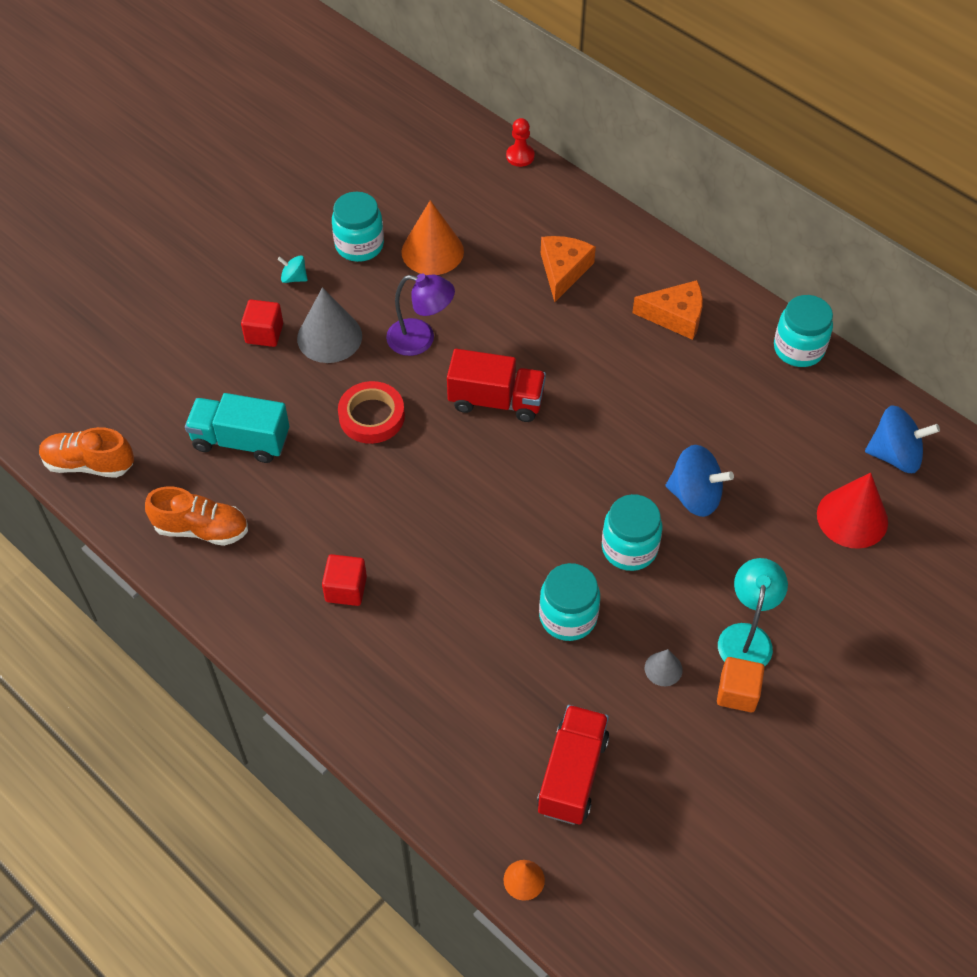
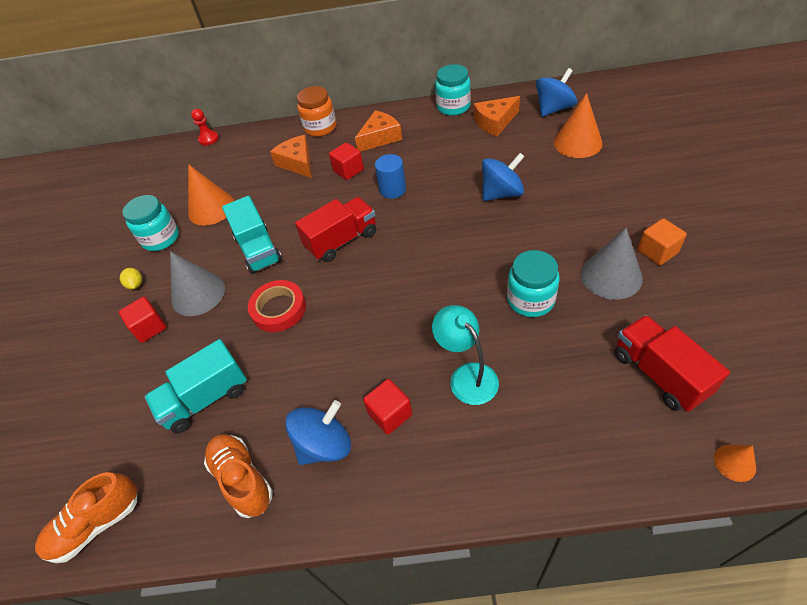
camera: 40 degrees left, 5 degrees down
orange shoe [145,486,248,546] -> orange shoe turned 90 degrees counterclockwise [204,434,273,518]
turquoise spinning top [277,255,308,283] -> yellow lemon [120,268,142,290]
purple lamp [386,274,455,356] -> turquoise truck [222,196,282,274]
turquoise jar [602,494,662,571] -> none
grey cone [645,649,682,686] -> grey cone [581,228,643,300], size x1.99
turquoise lamp [718,558,788,667] -> turquoise lamp moved to [432,305,499,405]
red cone [817,473,888,549] -> orange cone [553,93,603,158]
none -> blue spinning top [285,400,351,465]
none -> orange jar [297,86,336,137]
none -> red cube [329,142,364,180]
none -> blue cylinder [375,154,406,199]
none -> orange cheese [474,96,520,136]

